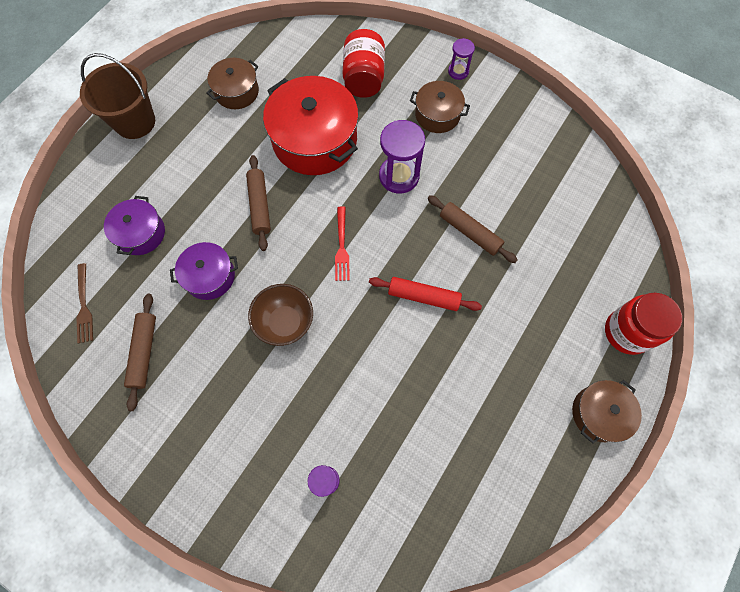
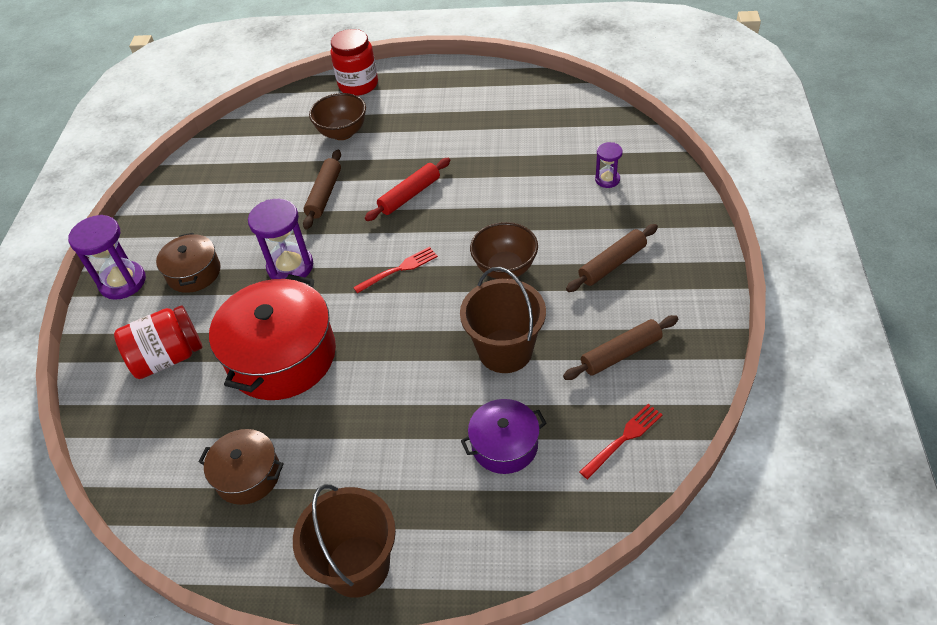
camera: 115 degrees left, 20 degrees down
brown fork [76,263,93,343] -> red fork [579,404,663,479]
purple pot [170,242,238,300] -> brown bucket [460,267,546,373]
brown rolling pin [246,155,271,251] -> brown rolling pin moved to [566,224,658,292]
red rolling pin [369,277,482,311] -> red rolling pin turned 60 degrees clockwise [365,158,451,221]
purple hourglass [448,38,475,80] -> purple hourglass [68,215,146,300], size x1.79
brown pot [572,380,642,444] -> none
none -> brown bowl [309,93,366,140]

